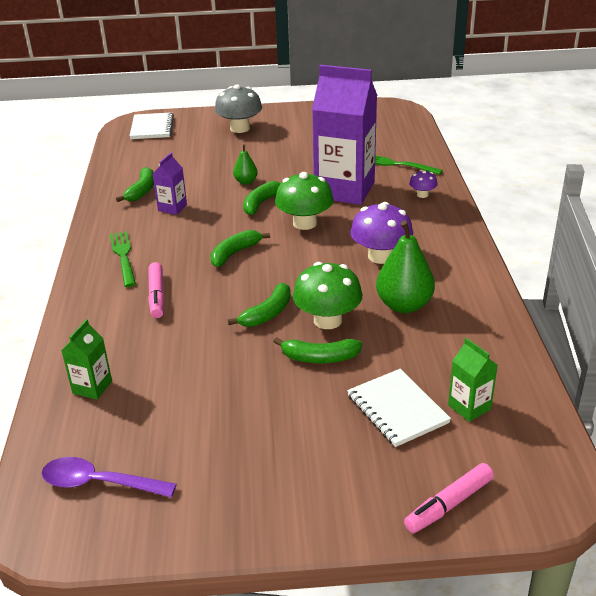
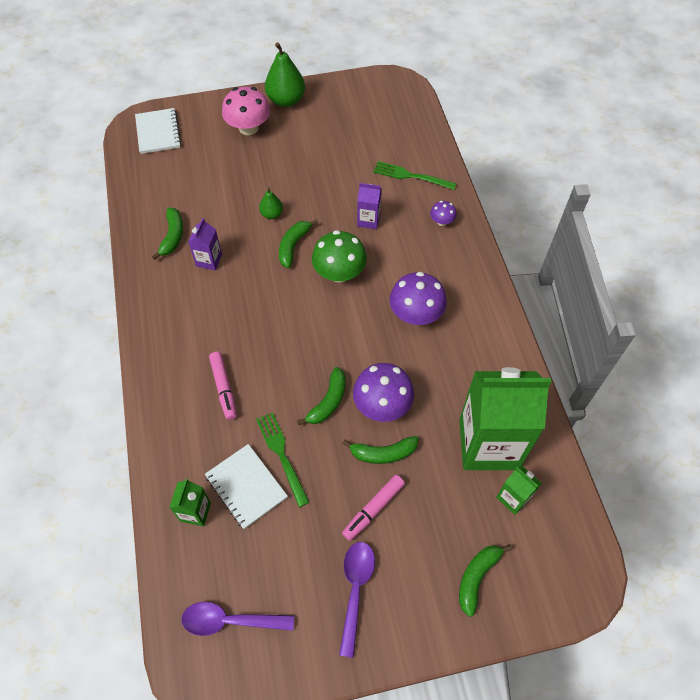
camera: 10 degrees left, 25 degrees up
green fork [110,231,136,287] -> green fork moved to [256,412,310,507]
green banana [210,230,270,267] -> green banana moved to [459,545,512,617]
grey mushroom [215,84,262,133] -> pink mushroom [222,87,270,135]
green mushroom [293,262,362,329] -> purple mushroom [353,363,414,422]
purple carton [312,65,377,205] -> purple carton [357,183,382,229], size x0.43
white notebook [347,369,451,447] -> white notebook moved to [205,444,288,529]
green pear [376,220,435,313] -> green pear moved to [265,43,305,107]
pink marker [404,463,494,533] -> pink marker moved to [342,475,405,541]
none -> purple spoon [339,542,375,658]
none -> green carton [459,367,551,470]

